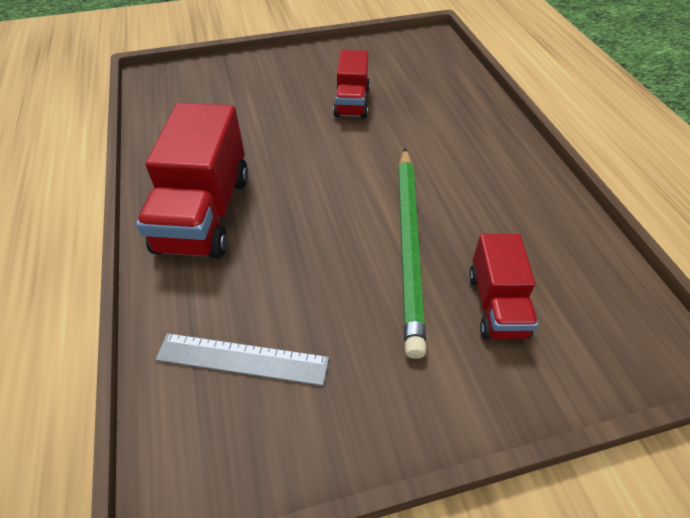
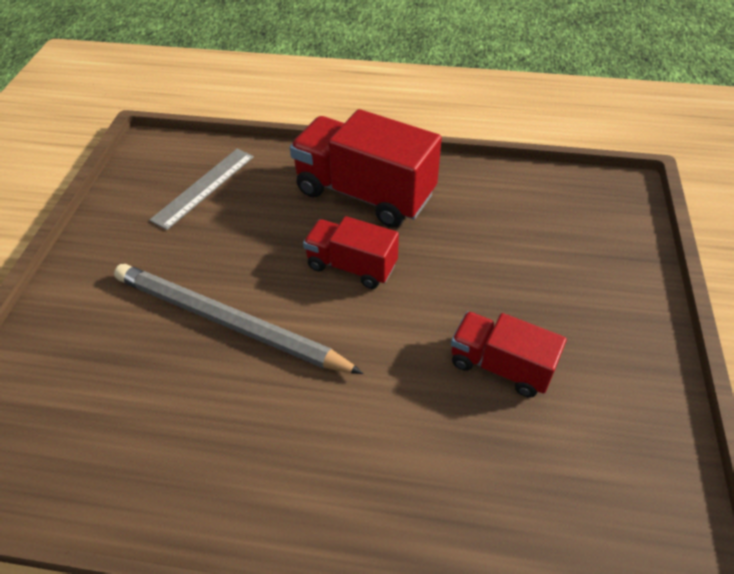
camera: 115 degrees right, 0 degrees up
green pencil [398,148,426,359] -> grey pencil [114,264,364,374]
red truck [469,234,538,339] -> red truck moved to [303,216,399,289]

